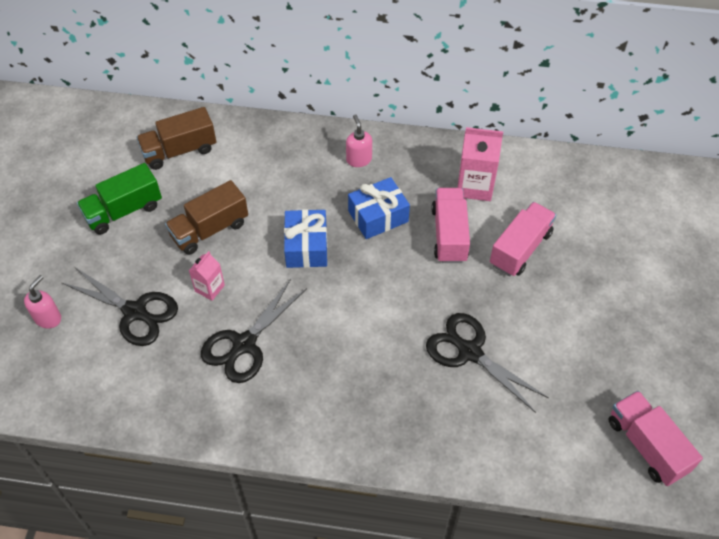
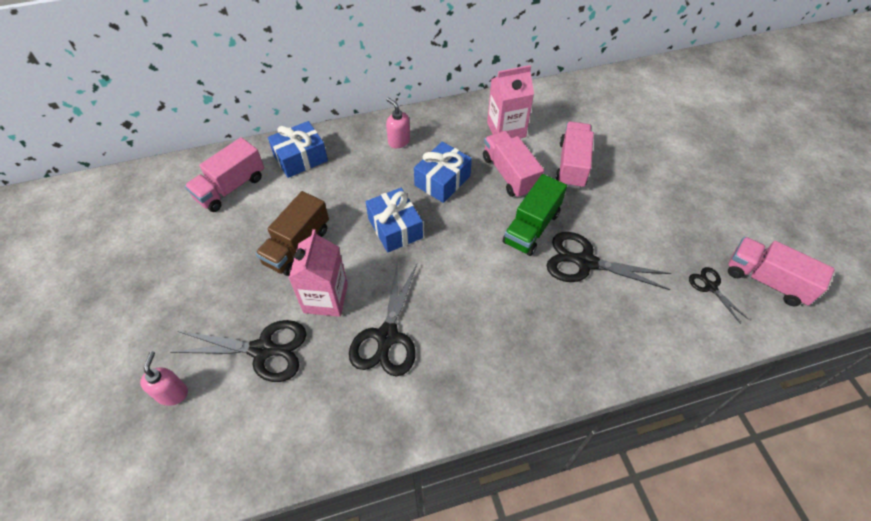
camera: 25 degrees left, 0 degrees up
green truck [77,163,162,234] -> green truck moved to [503,174,567,256]
brown truck [136,107,216,170] -> pink truck [185,137,264,212]
pink carton [189,251,225,301] -> pink carton [289,229,348,317], size x1.71
none -> blue gift [268,121,328,178]
none -> black scissors [689,267,749,324]

